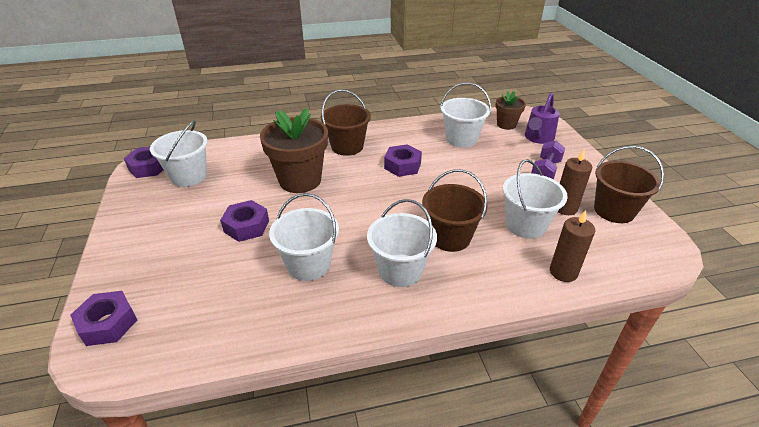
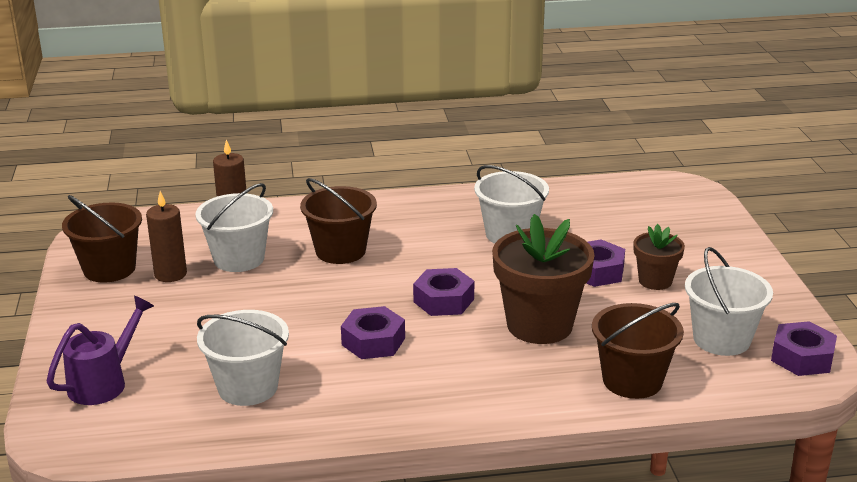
camera: 175 degrees left, 10 degrees down
purple nut [70,291,137,346] -> purple nut moved to [413,268,474,316]
brown bucket [321,89,371,156] -> brown bucket moved to [592,303,684,399]
white bucket [367,199,437,287] -> none
brown flower pot [495,91,526,130] -> brown flower pot moved to [634,224,685,290]
purple dumbbell [531,141,565,179] -> none

